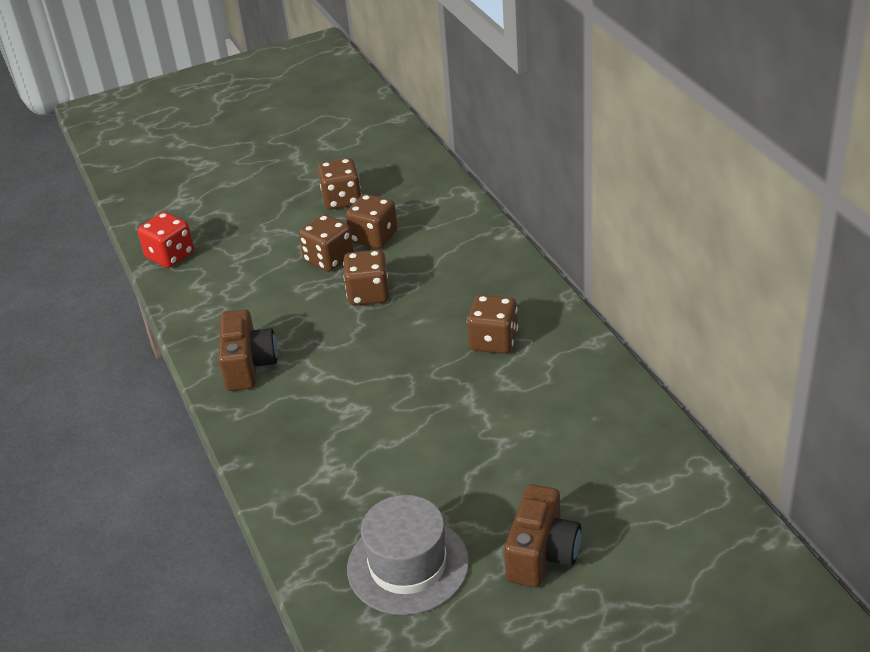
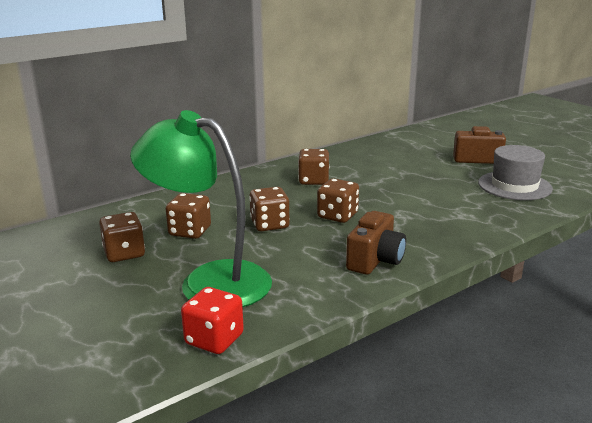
camera: 105 degrees left, 15 degrees down
brown camera [218,309,278,391] -> brown camera turned 135 degrees clockwise [346,211,406,275]
brown dice [299,214,354,272] -> brown dice moved to [317,178,359,223]
none -> green lamp [130,110,272,307]

